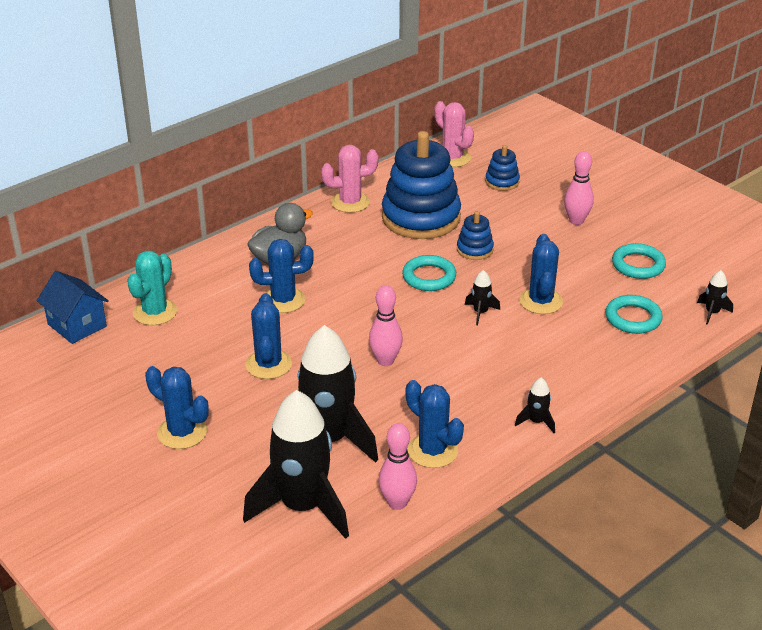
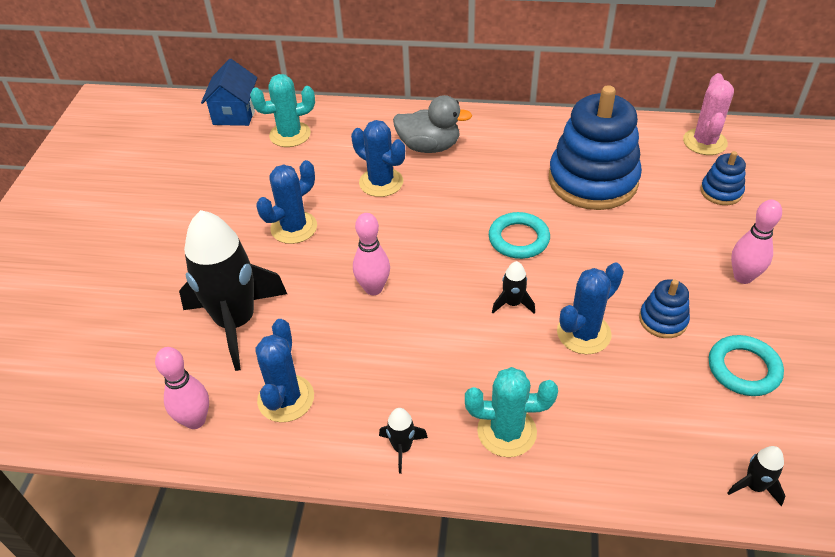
camera: 50 degrees right, 10 degrees up
blue cactus [145,366,209,449] -> none
black rocket [243,390,349,539] -> none
pink cactus [321,145,378,213] -> none
blue stacking toy [457,211,494,260] -> blue stacking toy moved to [639,279,690,338]
turquoise ring [605,295,663,334] -> none
none -> turquoise cactus [465,367,558,457]

